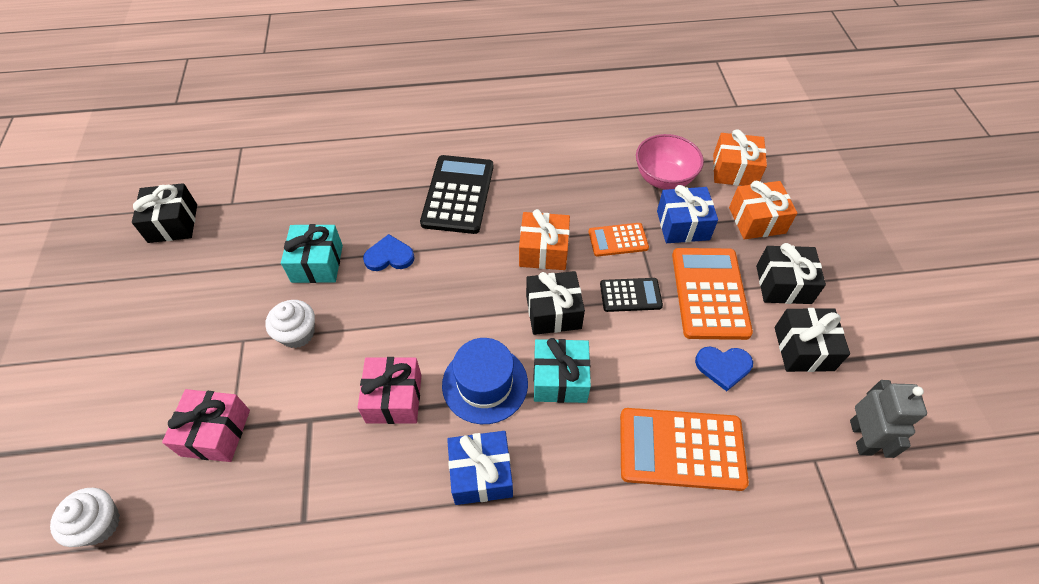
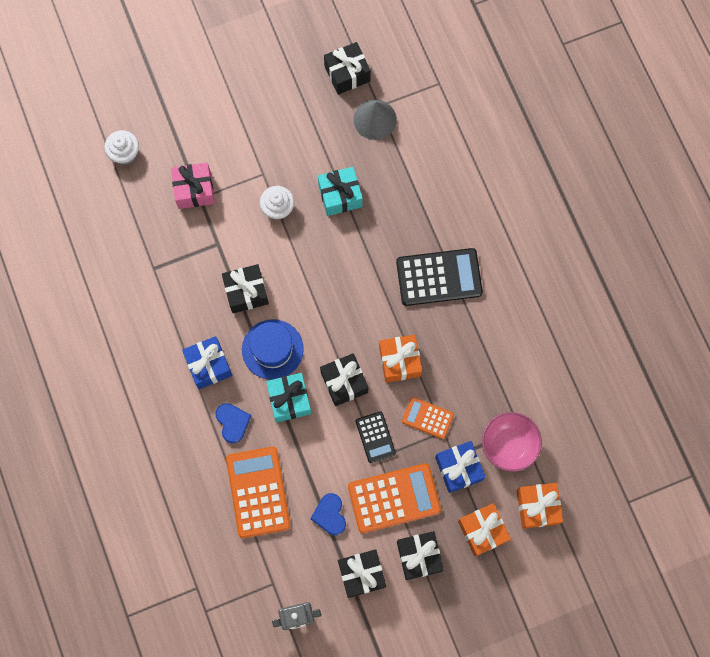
camera: 75 degrees right, 20 degrees up
pink gift [358,357,421,424] -> black gift [222,264,269,313]
blue heart [363,234,415,271] -> blue heart moved to [215,403,251,444]
orange calculator [589,223,649,257] -> orange calculator turned 45 degrees counterclockwise [402,397,454,439]
none -> grey cone [354,100,397,140]

